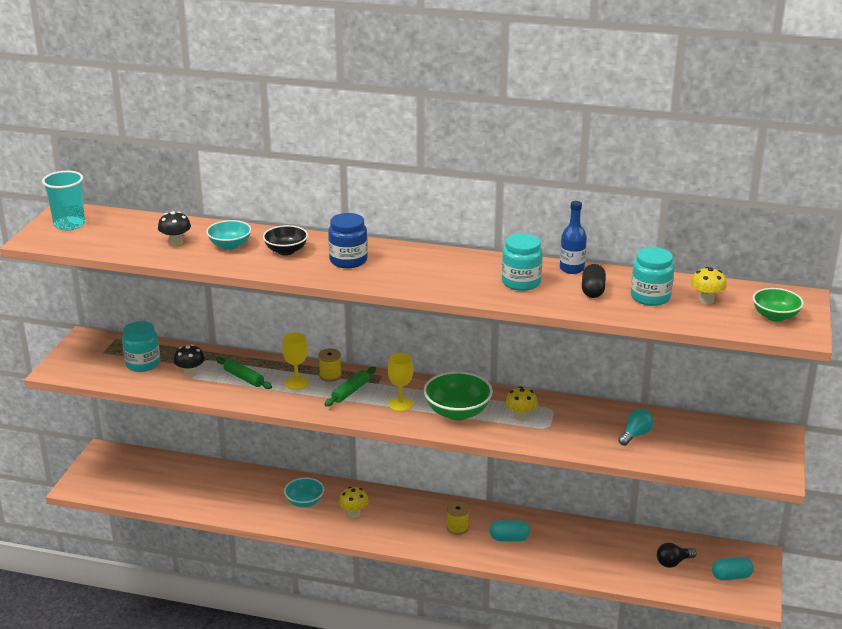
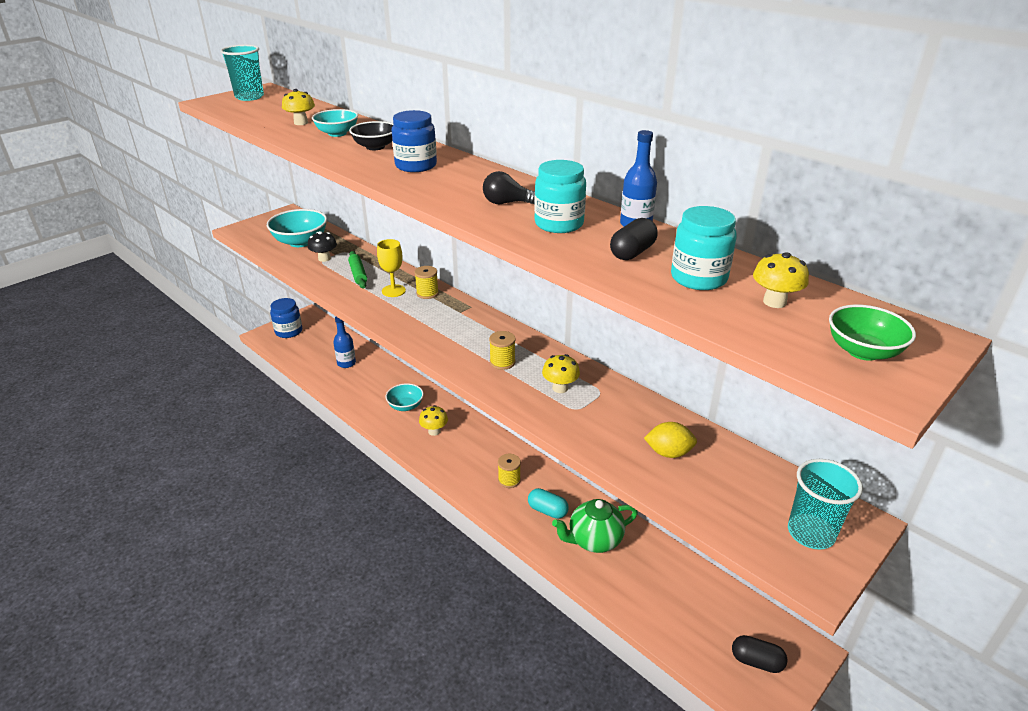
camera: 30 degrees right, 5 degrees up
turquoise jar [122,321,160,372] -> turquoise bowl [267,209,327,247]
black mushroom [158,211,191,246] -> yellow mushroom [282,89,315,125]
green rolling pin [324,367,376,407] -> none
yellow goblet [388,353,413,412] -> none
green bowl [424,371,493,420] -> yellow spool [489,331,516,370]
turquoise light bulb [618,409,654,446] -> yellow lemon [644,422,697,458]
black light bulb [657,543,696,568] -> black light bulb moved to [483,171,535,204]
turquoise capsule [712,557,754,580] -> black capsule [732,635,788,673]
none -> blue jar [270,298,302,338]
none -> blue bottle [333,317,356,368]
none -> green teapot [552,499,638,553]
none -> turquoise cup [788,459,863,549]

